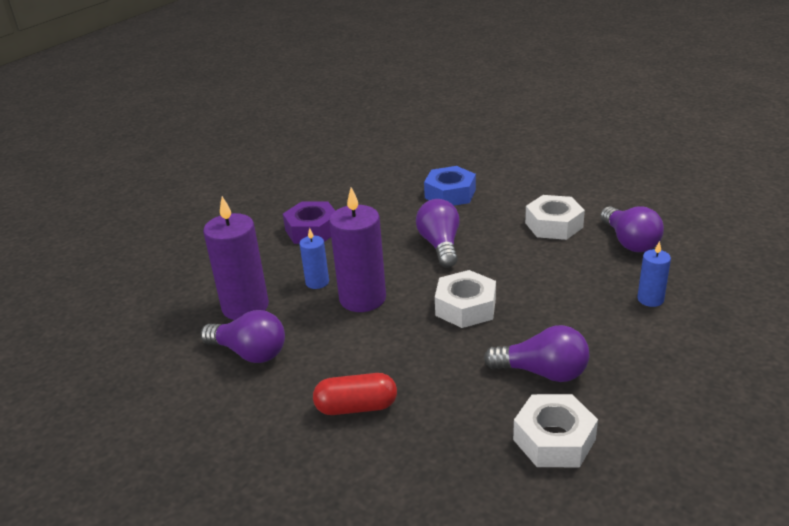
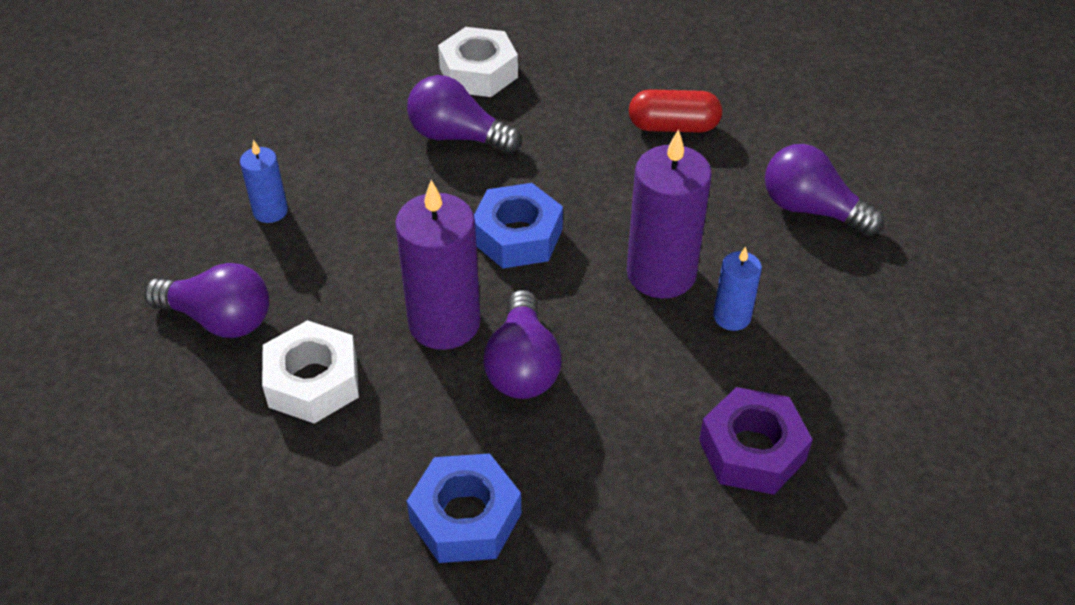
camera: 175 degrees left, 15 degrees up
purple candle [203,196,269,320] -> purple candle moved to [395,180,481,350]
white nut [435,270,496,328] -> blue nut [474,183,563,268]
purple light bulb [600,206,664,252] -> purple light bulb turned 120 degrees clockwise [144,263,269,338]

